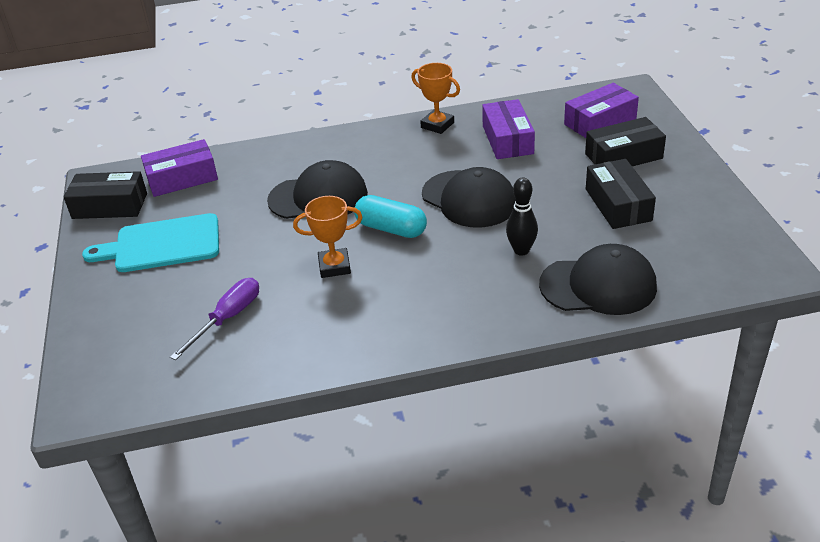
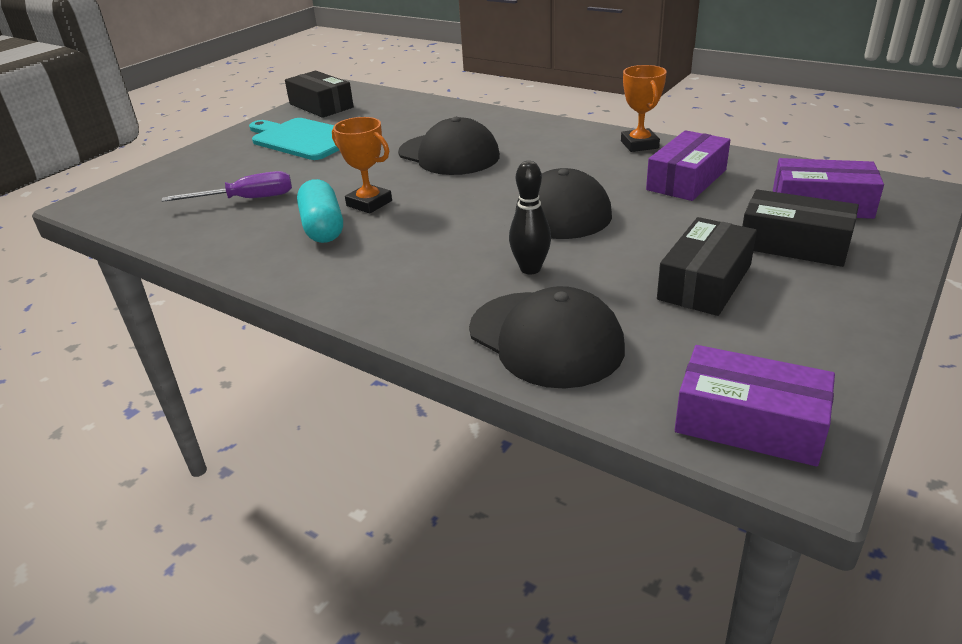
camera: 45 degrees right, 5 degrees down
purple box [141,139,218,197] -> purple box moved to [675,345,835,466]
turquoise capsule [354,195,427,238] -> turquoise capsule moved to [297,179,343,243]

